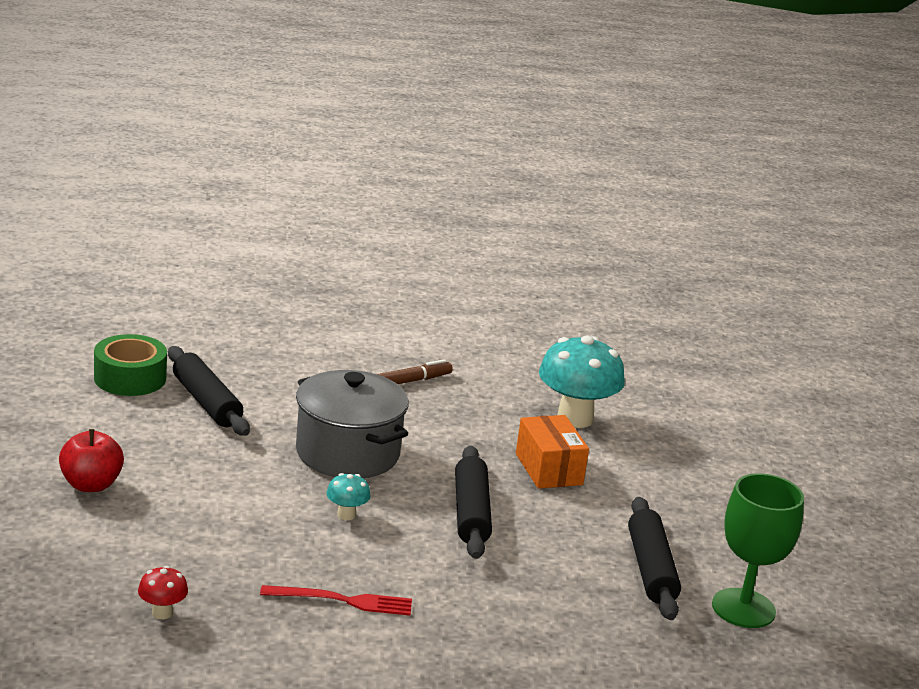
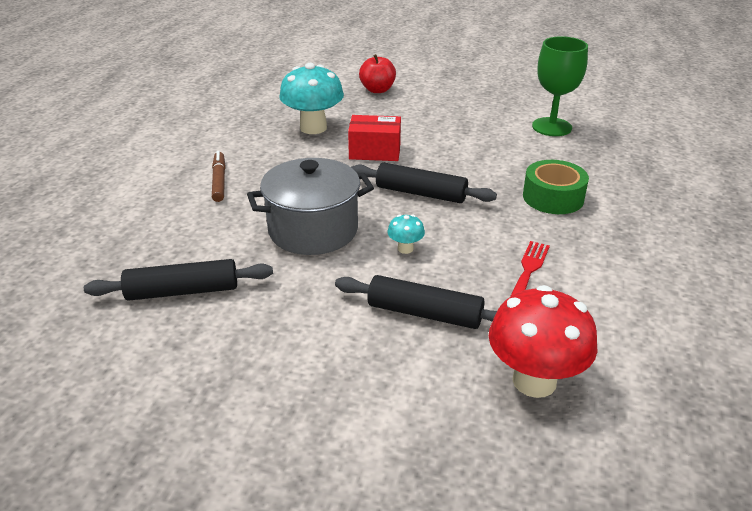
camera: 65 degrees left, 10 degrees up
red apple [59,429,124,492] -> red apple moved to [359,54,396,93]
green tape [94,334,167,396] -> green tape moved to [523,160,589,214]
red mushroom [138,566,188,619] -> red mushroom [489,285,598,398], size x2.21
orange box [516,415,589,489] -> red box [348,115,401,161]
black rolling pin [628,497,681,620] -> black rolling pin moved to [335,275,497,329]

